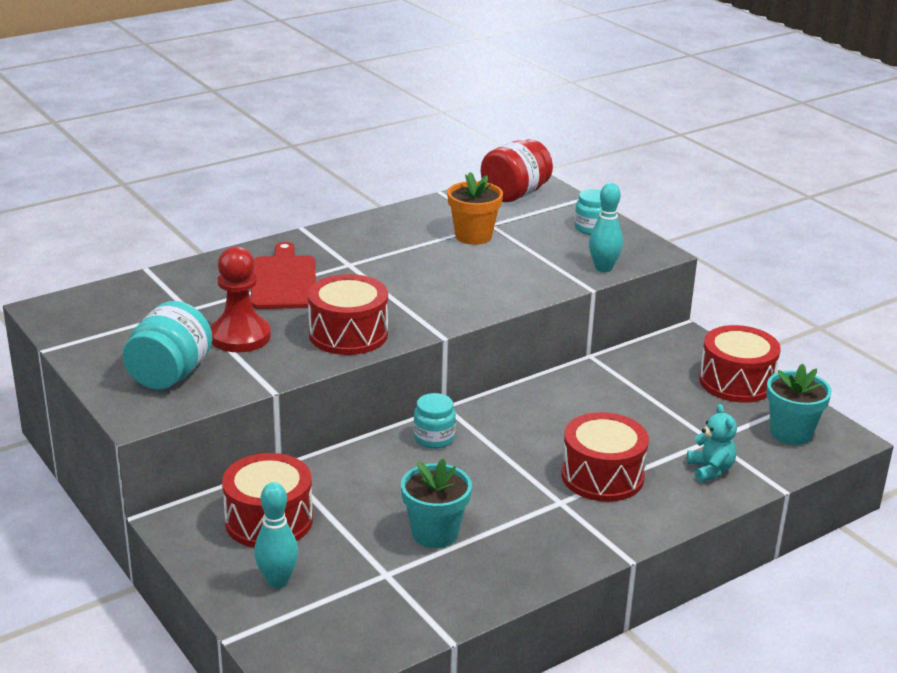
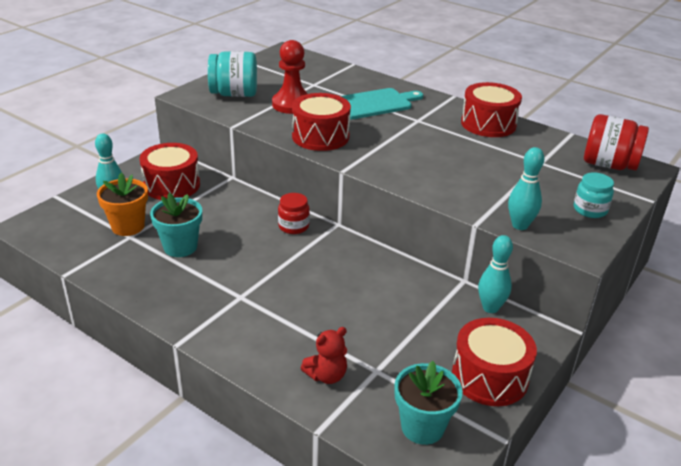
camera: 70 degrees right, 5 degrees up
red cutting board [251,242,316,309] -> turquoise cutting board [341,88,423,119]
turquoise jar [414,393,456,449] -> red jar [278,193,310,234]
orange flower pot [447,172,503,245] -> orange flower pot moved to [97,173,148,236]
red drum [561,412,649,502] -> red drum moved to [461,82,522,137]
turquoise teddy bear [687,404,737,482] -> red teddy bear [300,327,347,384]
none -> turquoise bowling pin [478,235,513,313]

